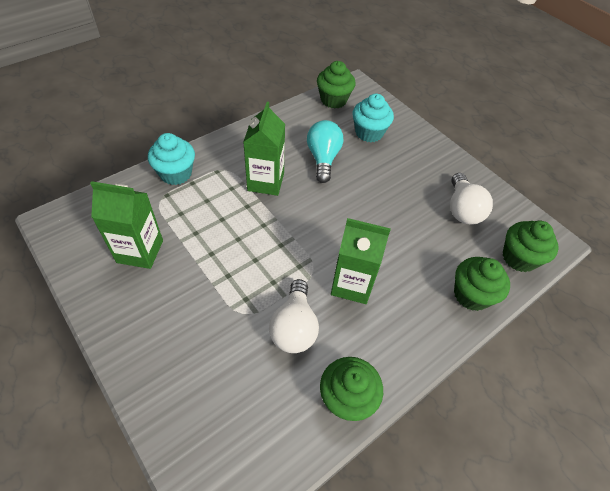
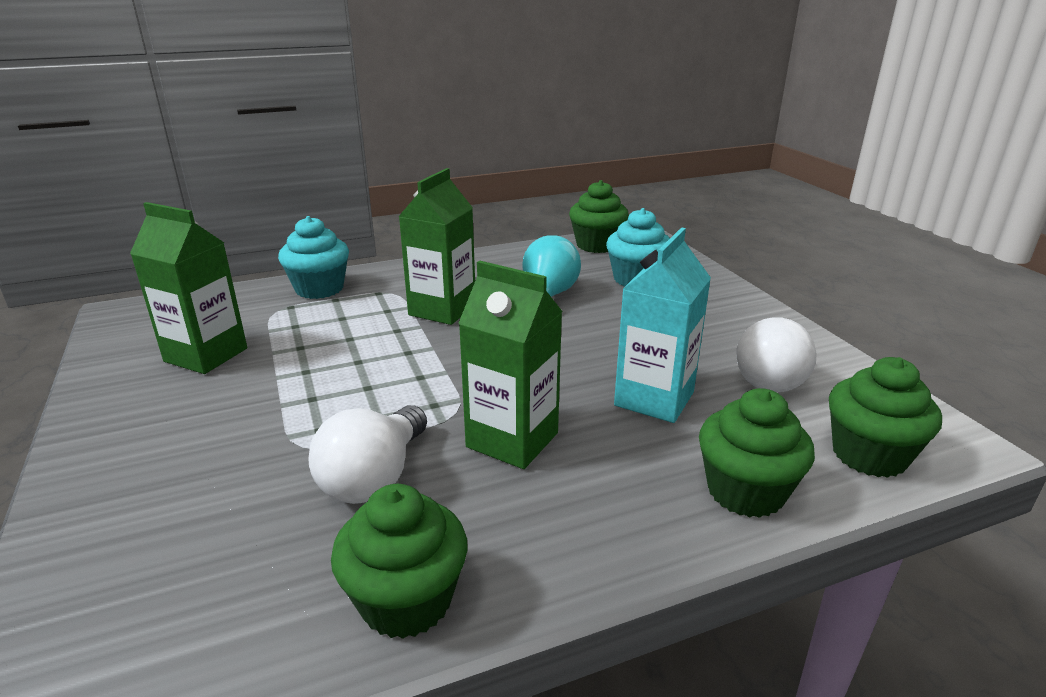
camera: 20 degrees right, 25 degrees down
none -> turquoise carton [614,227,711,423]

